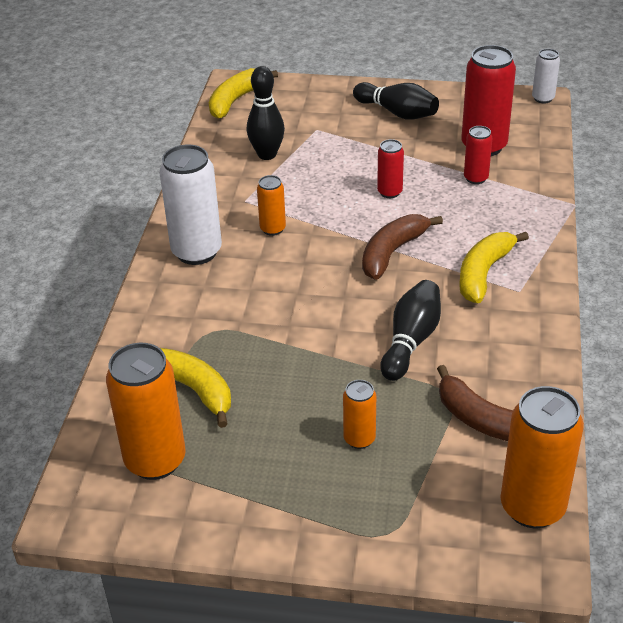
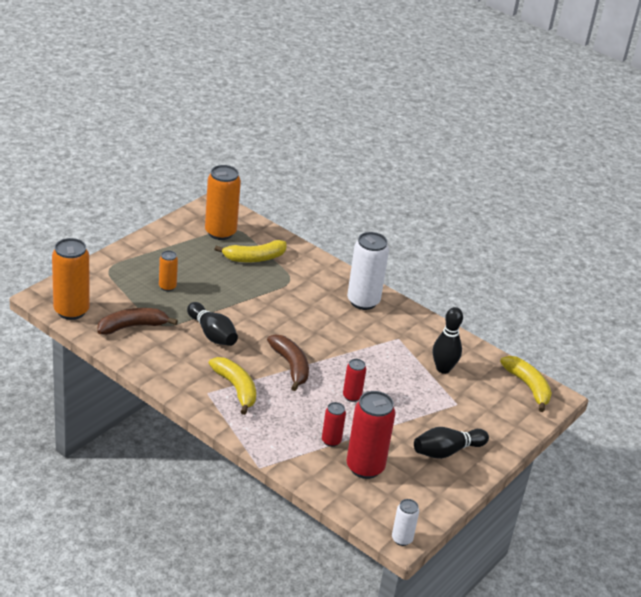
camera: 115 degrees right, 5 degrees down
orange can [257,175,286,236] -> none

